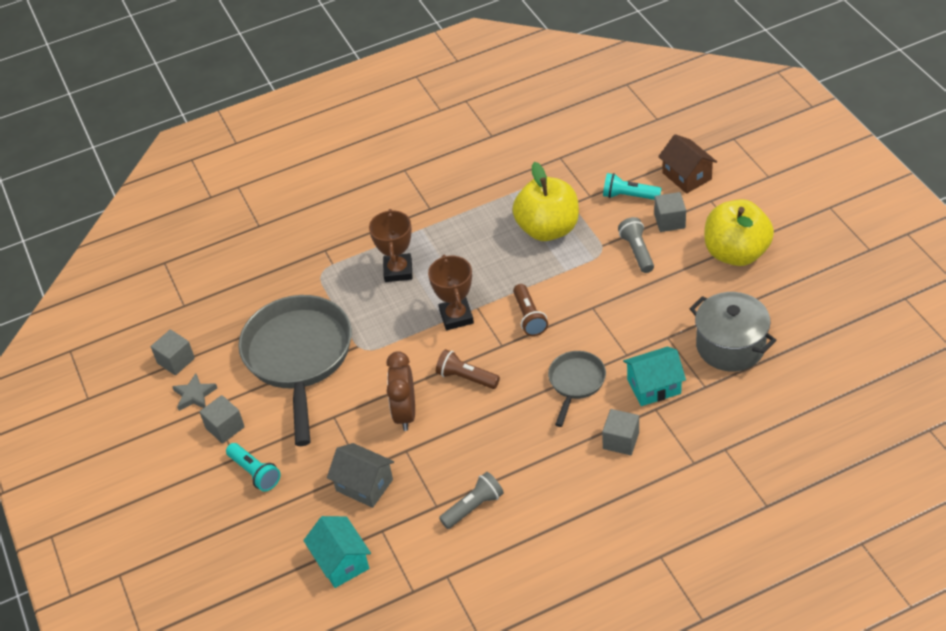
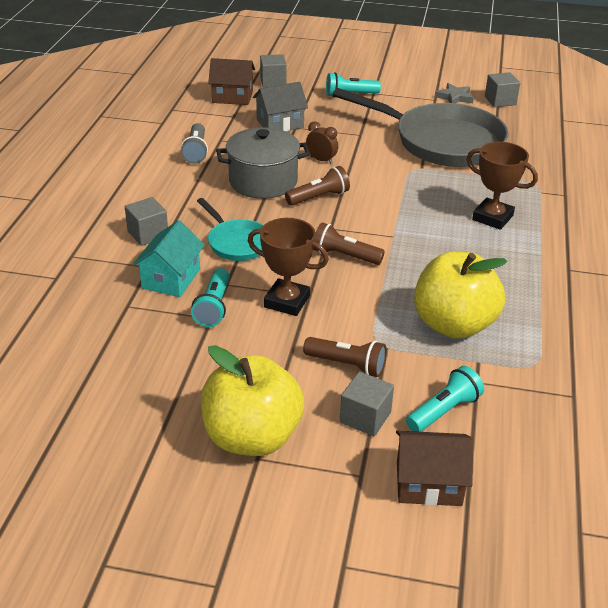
camera: 120 degrees right, 10 degrees down
grey cube [199,395,245,444] -> grey cube moved to [260,54,287,87]
turquoise house [303,516,371,588] -> brown house [208,58,255,105]
brown clock [386,351,415,431] -> brown clock [306,121,338,164], size x0.59
brown trophy [428,255,474,330] -> brown trophy moved to [248,218,329,316]
grey pan [548,351,606,427] -> turquoise pan [197,198,264,261]
grey flashlight [618,217,654,273] -> brown flashlight [303,337,387,377]
grey pot [689,292,776,371] -> grey pot moved to [216,127,310,199]
none -> turquoise flashlight [191,268,230,327]

